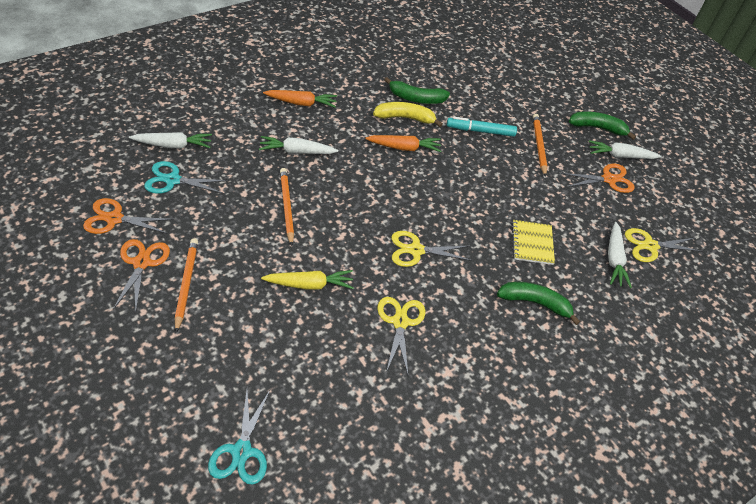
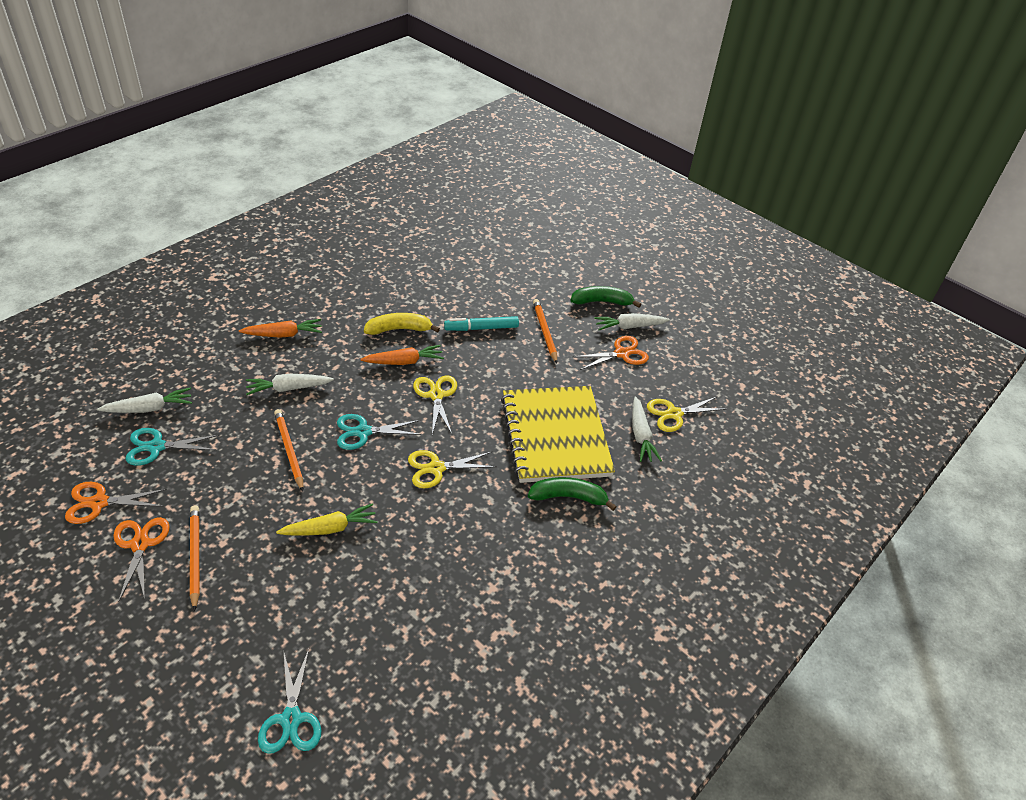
camera: 10 degrees left, 5 degrees down
yellow scissors [377,297,425,374] -> yellow scissors moved to [413,376,457,434]
green banana [384,77,450,104] -> none
yellow notebook [512,220,555,265] -> yellow notebook [501,386,615,483], size x2.23
none -> turquoise scissors [337,414,422,450]

